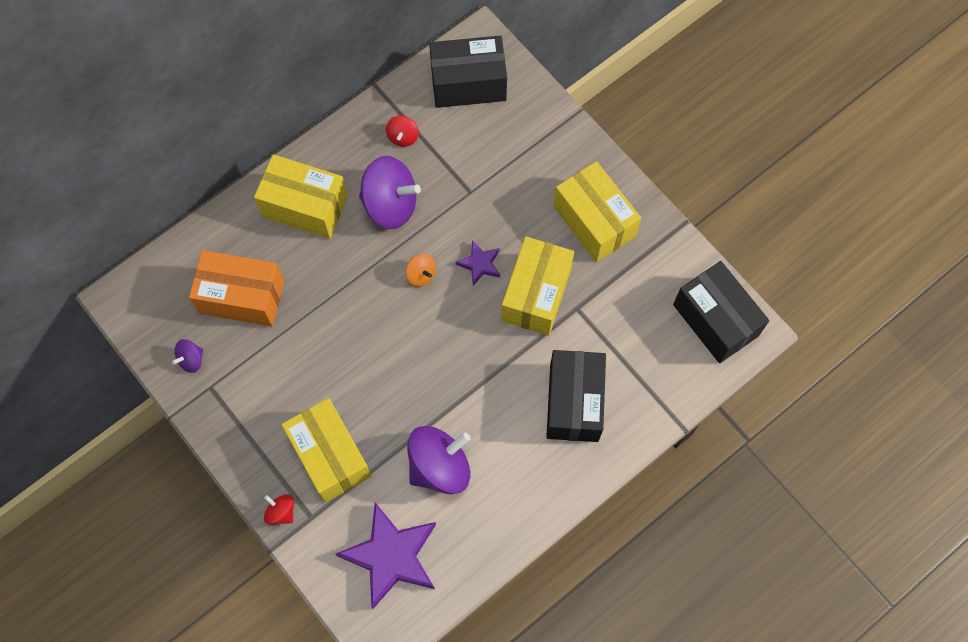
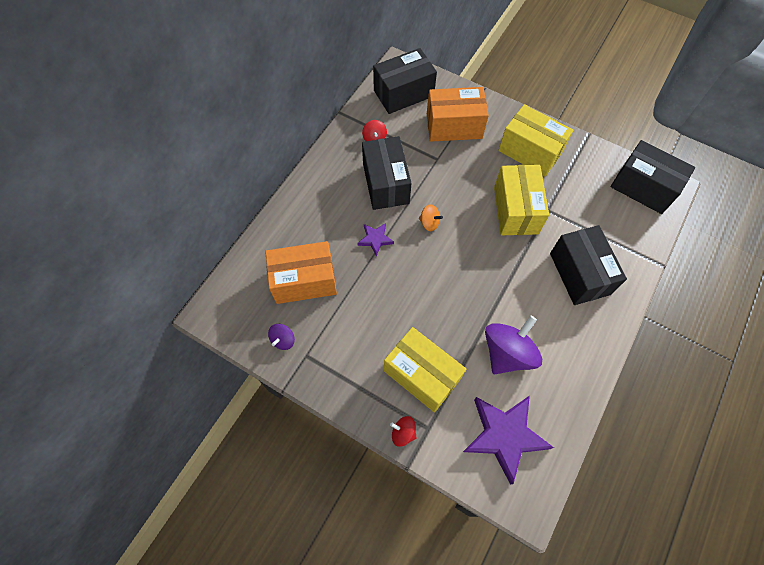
camera: 20 degrees left, 5 degrees down
yellow box [254,154,348,239] -> none
purple spinning top [359,156,421,229] -> black box [362,136,412,210]
purple star [456,240,500,286] -> purple star moved to [357,223,394,257]
none -> orange box [427,87,489,142]

